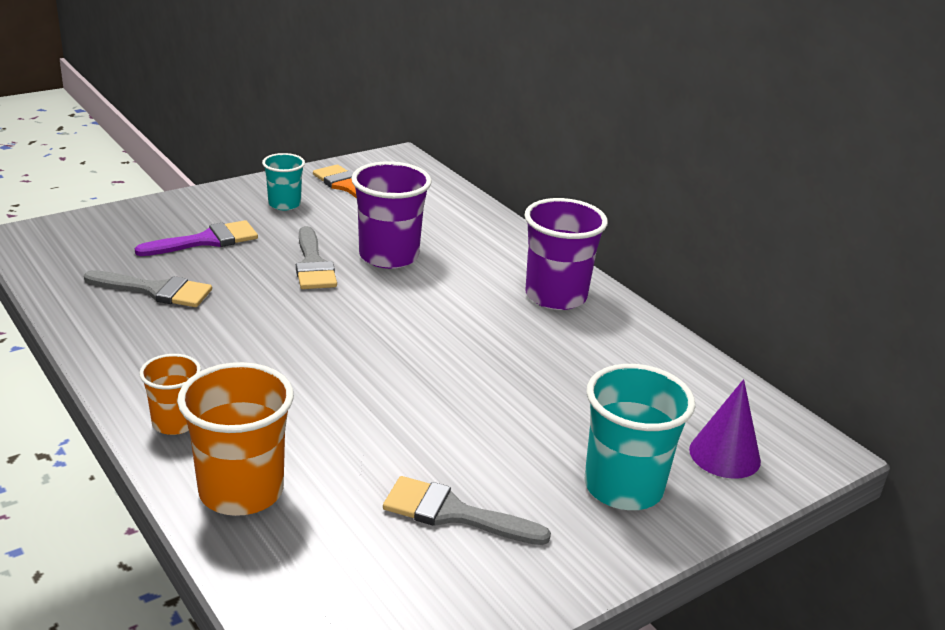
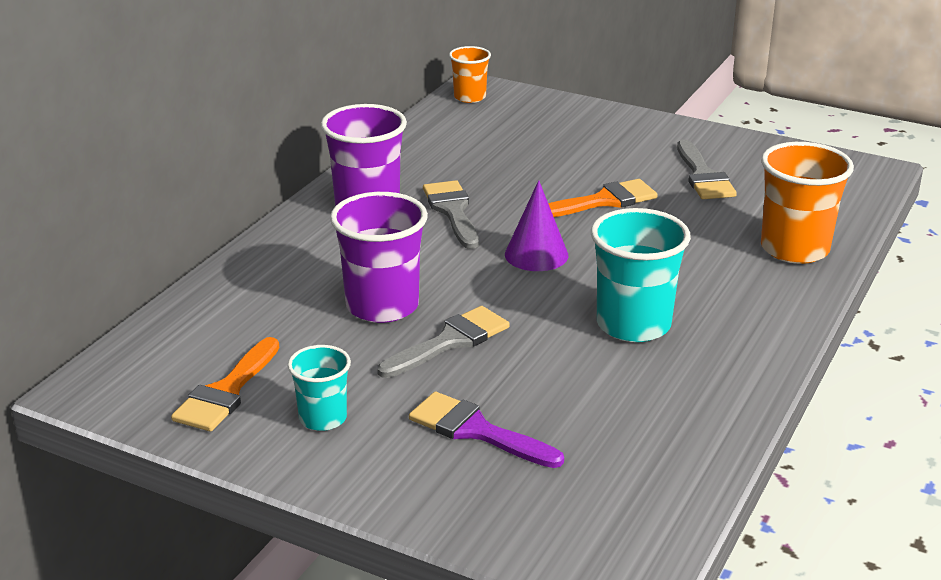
camera: 115 degrees left, 0 degrees up
grey brush [84,270,212,307] -> grey brush moved to [423,180,479,249]
orange cup [139,354,201,435] -> orange cup moved to [449,46,491,103]
turquoise cup [584,364,695,510] -> turquoise cup moved to [591,208,691,342]
purple cone [689,379,761,479] -> purple cone moved to [505,180,568,271]
none -> orange brush [548,179,658,217]

